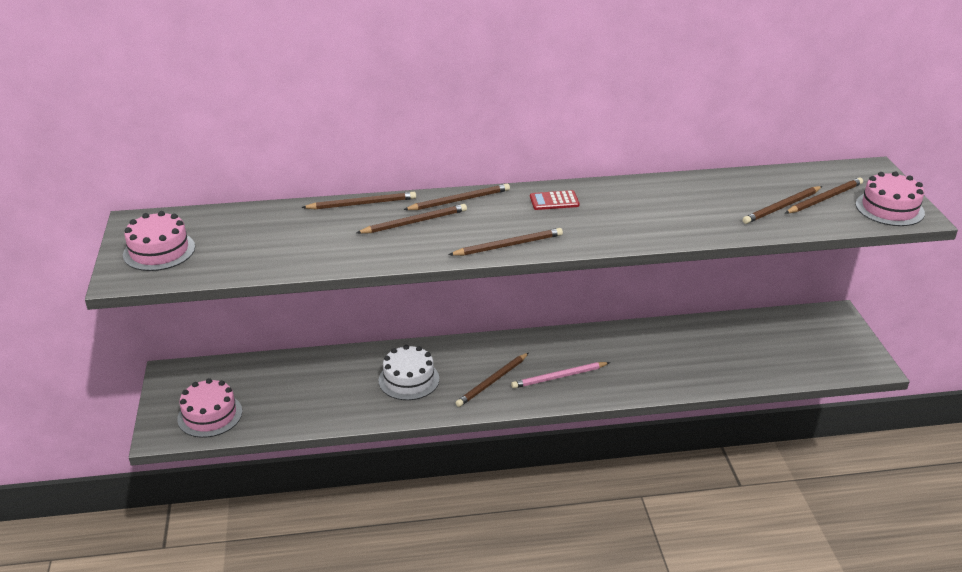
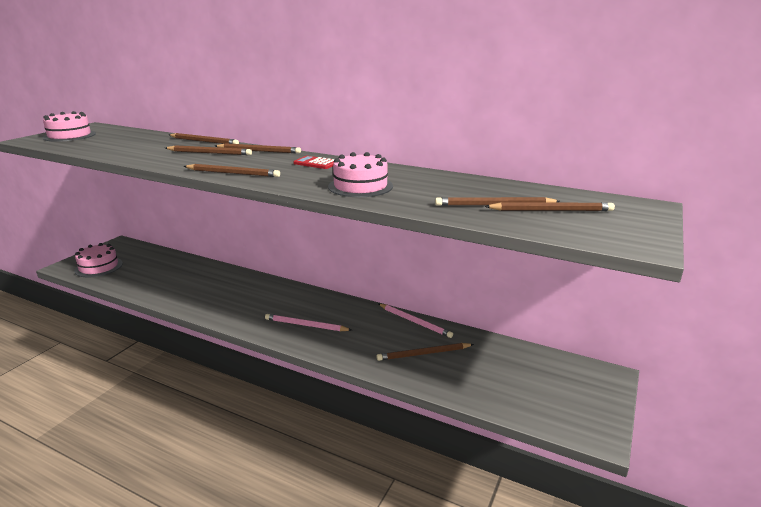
camera: 35 degrees right, 10 degrees down
white cake [378,345,440,400] -> none
brown pencil [456,353,528,407] -> brown pencil moved to [376,343,474,361]
pink cake [856,172,925,226] -> pink cake moved to [328,152,393,197]
none -> pink pencil [379,304,453,338]

